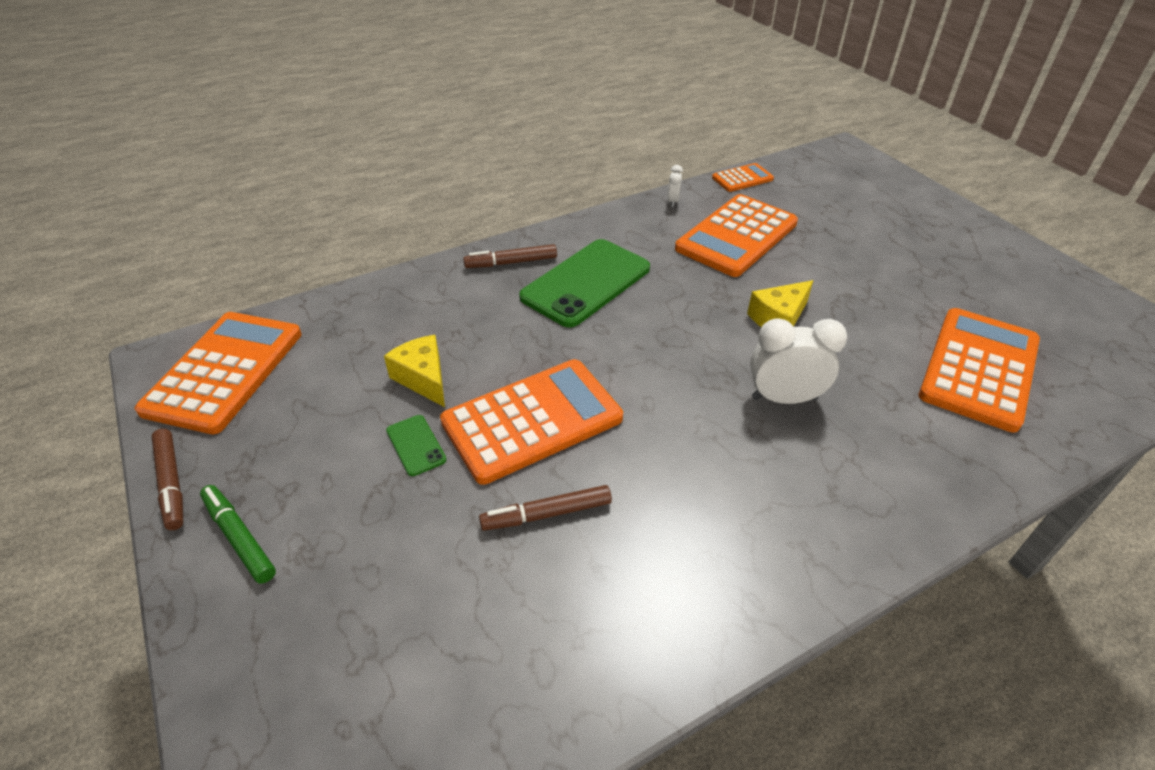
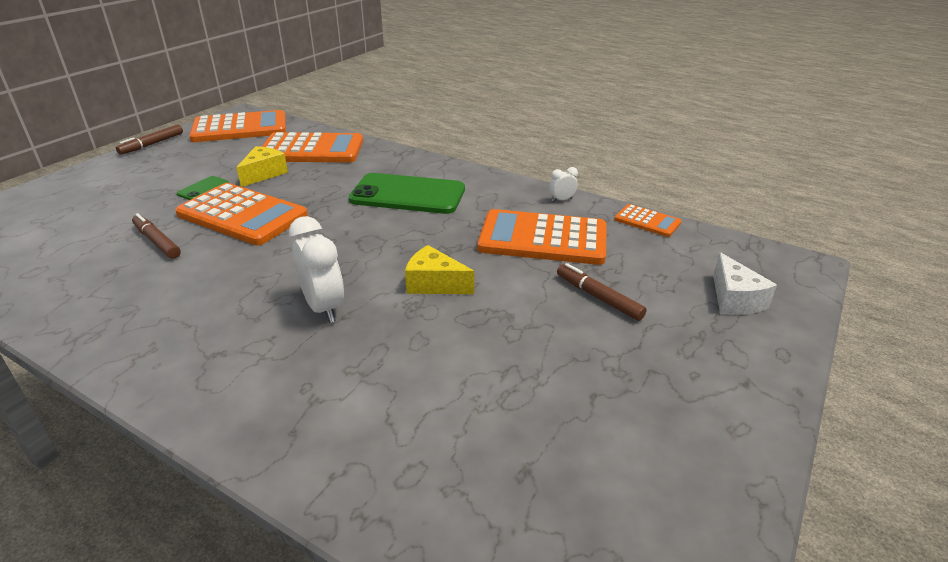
camera: 60 degrees right, 10 degrees down
green marker [200,485,276,584] -> none
brown marker [463,244,557,268] -> brown marker moved to [557,263,647,321]
orange calculator [919,308,1040,433] -> orange calculator moved to [262,132,363,162]
none -> white cheese [713,252,777,315]

